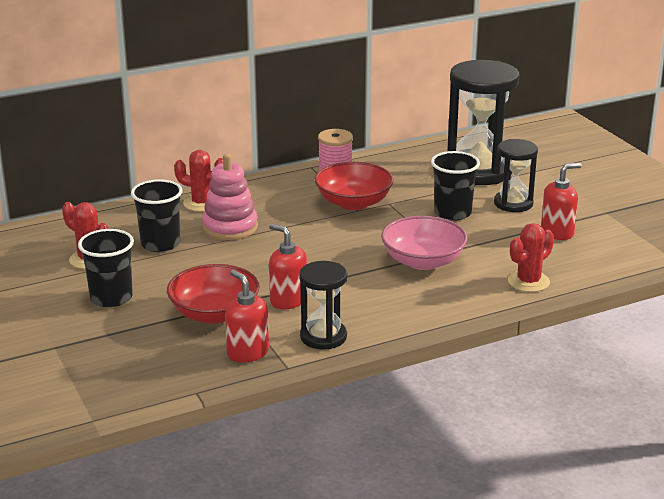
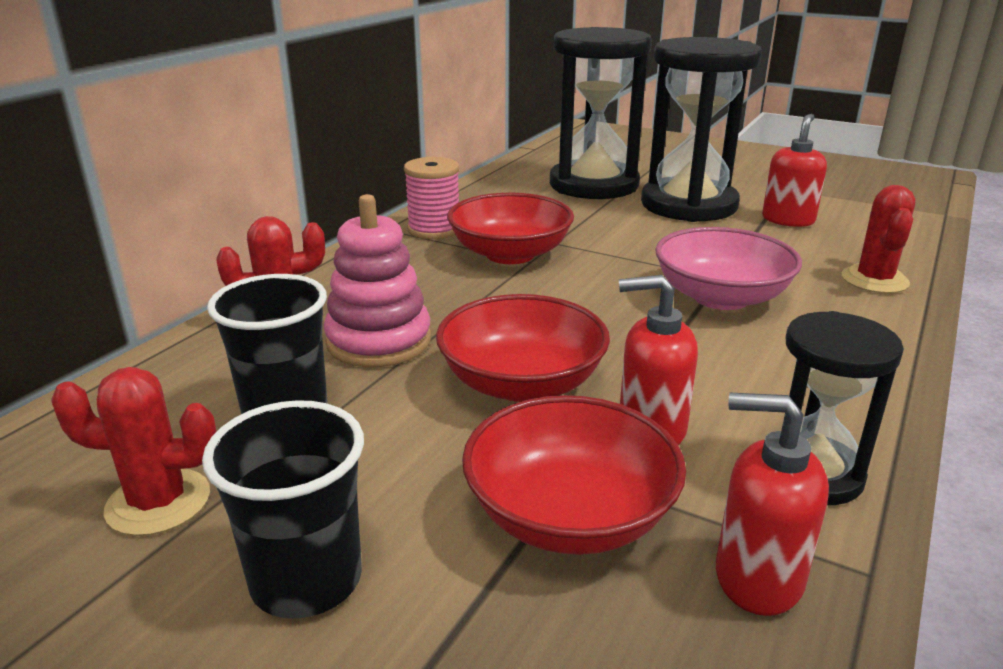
camera: 35 degrees left, 0 degrees up
black cup [431,151,480,221] -> none
black hourglass [494,139,538,212] -> black hourglass [641,37,762,222], size x1.79
none -> red bowl [436,294,610,402]

